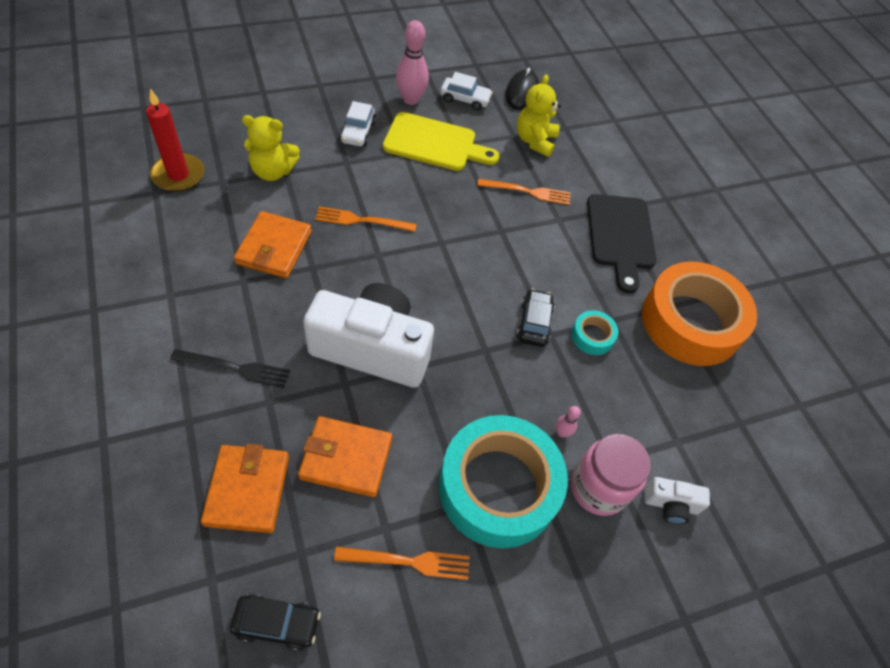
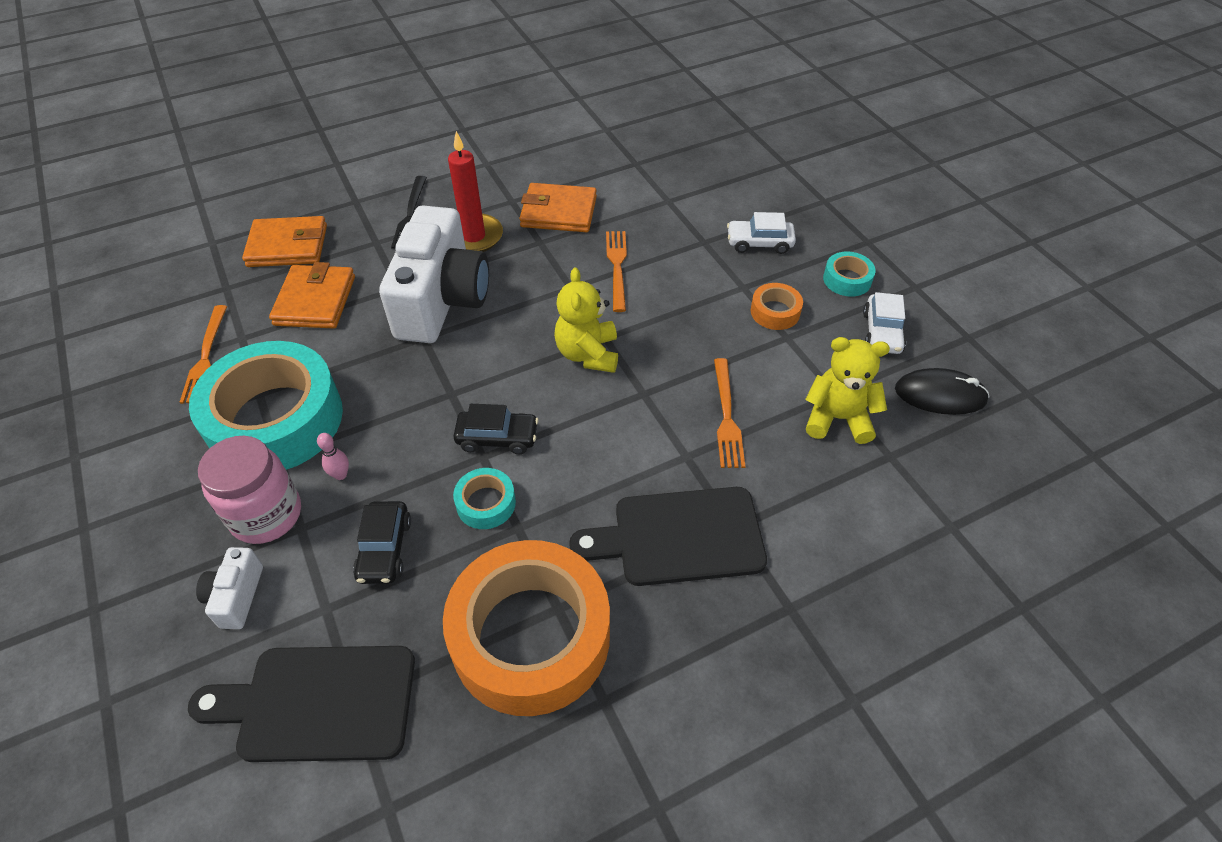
camera: 90 degrees right, 5 degrees down
red candle [146,88,204,192] -> red candle moved to [448,131,503,252]
black car [230,594,321,651] -> black car moved to [353,501,411,584]
yellow teddy bear [242,115,300,181] -> yellow teddy bear moved to [554,268,618,373]
yellow cutting board [383,112,499,171] -> orange tape [751,283,803,330]
pink bowling pin [396,20,429,105] -> turquoise tape [823,252,876,297]
none -> black cutting board [188,646,415,762]

